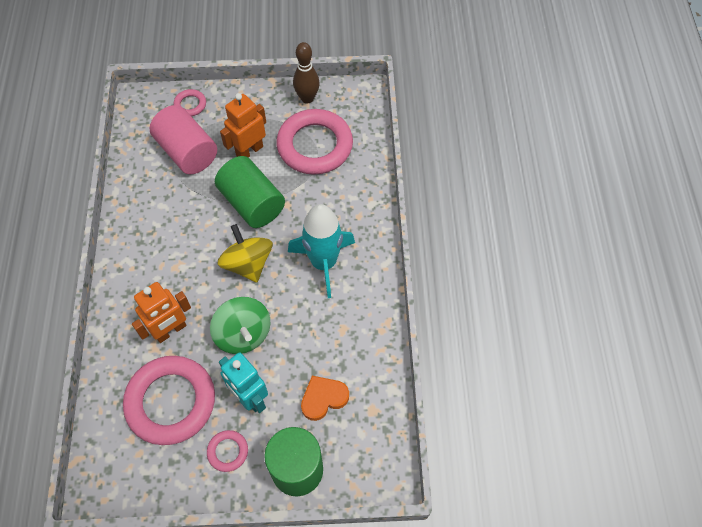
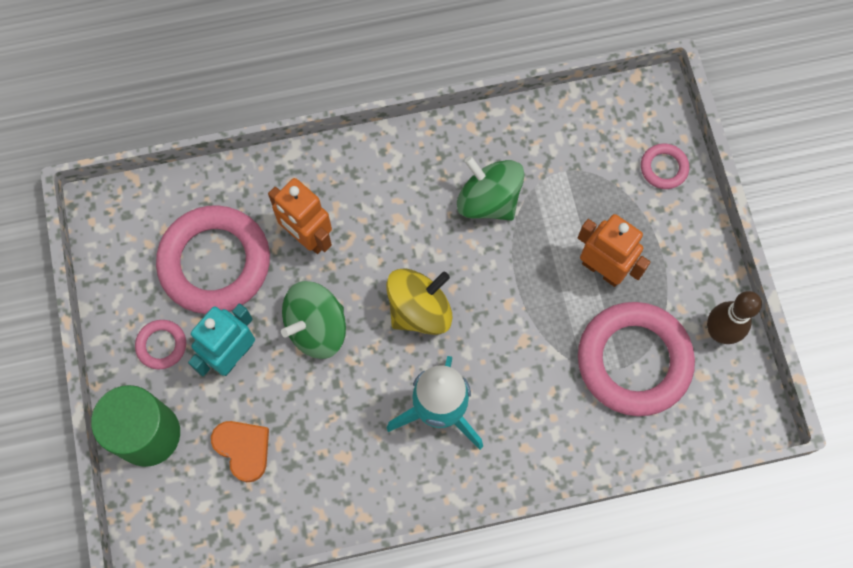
camera: 80 degrees right, 10 degrees up
pink cylinder [150,105,217,174] -> none
green cylinder [215,156,285,228] -> none
none -> green spinning top [457,156,525,221]

